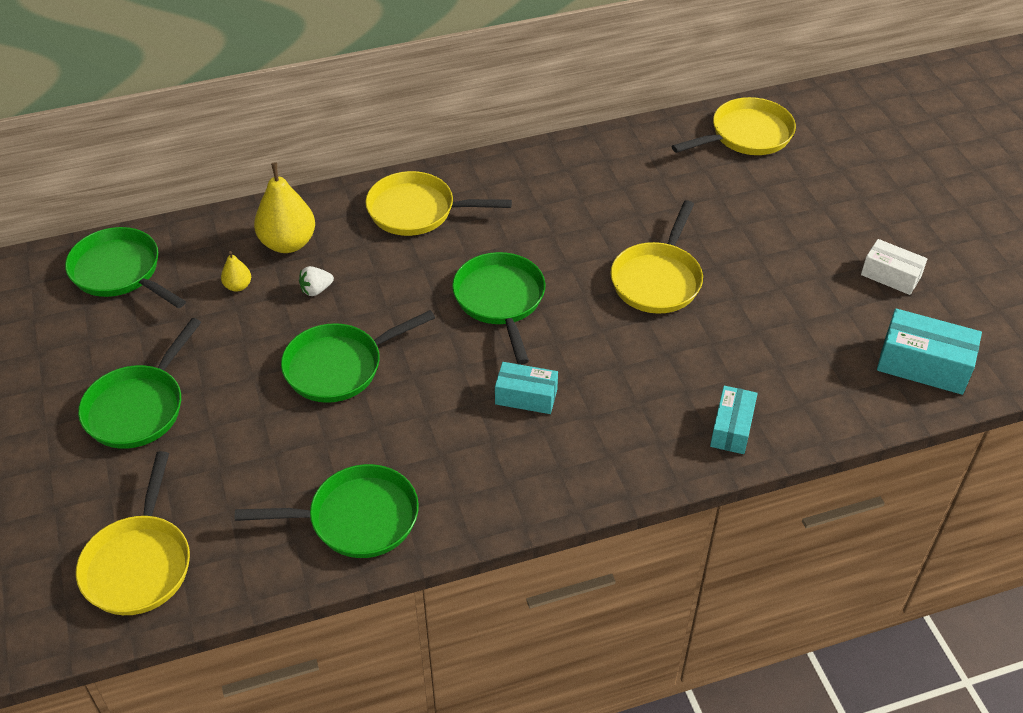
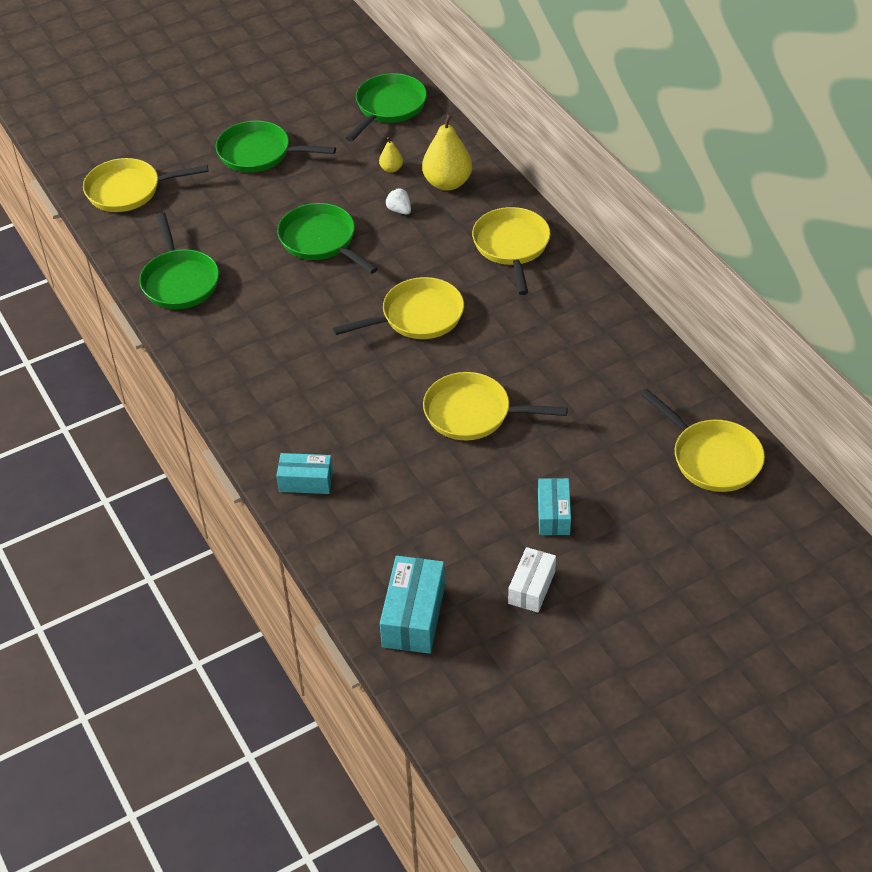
camera: 80 degrees right, 0 degrees up
green pan [452,252,545,365] -> yellow pan [332,277,464,339]
turquoise box [495,362,558,414] -> turquoise box moved to [538,478,571,535]

